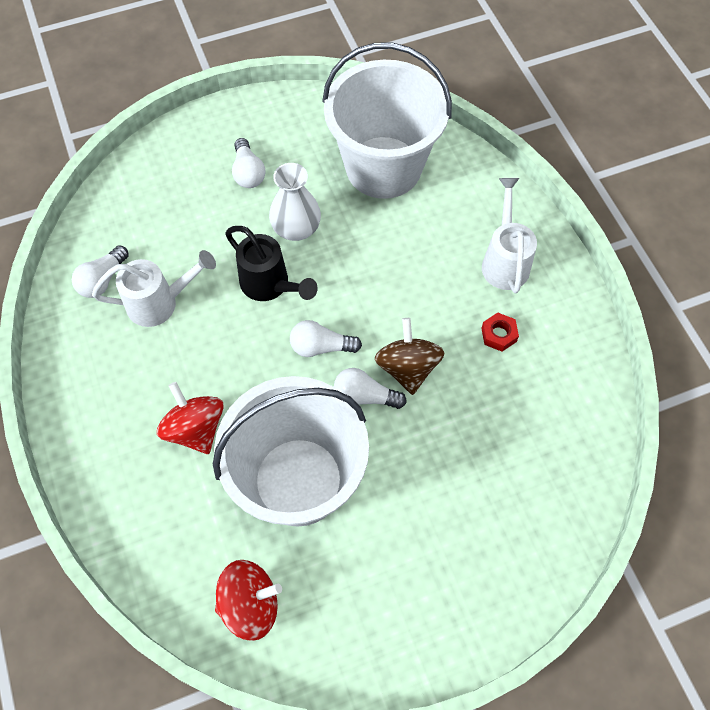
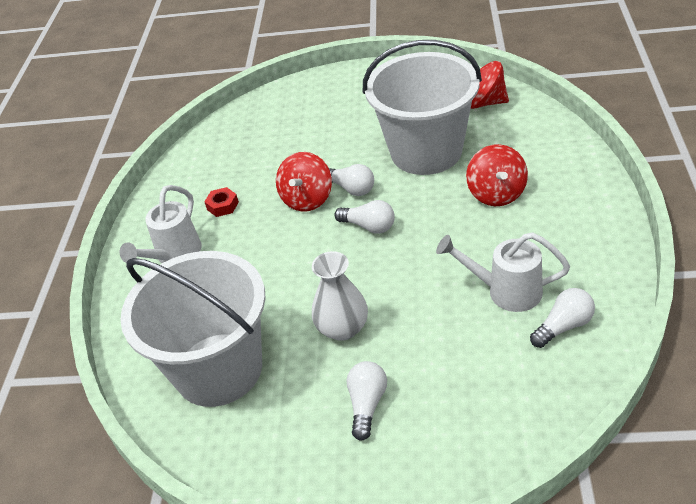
camera: 150 degrees left, 20 degrees down
black watering can [225,226,318,301] -> none
brown spinning top [375,318,444,395] -> red spinning top [276,152,332,211]

